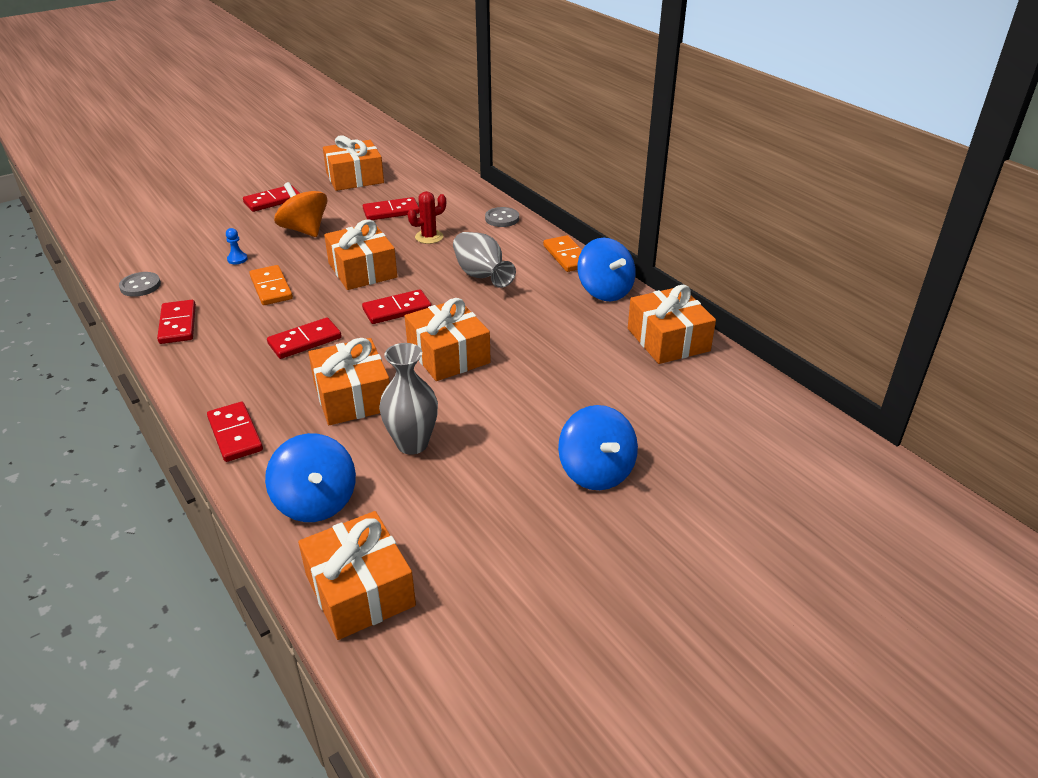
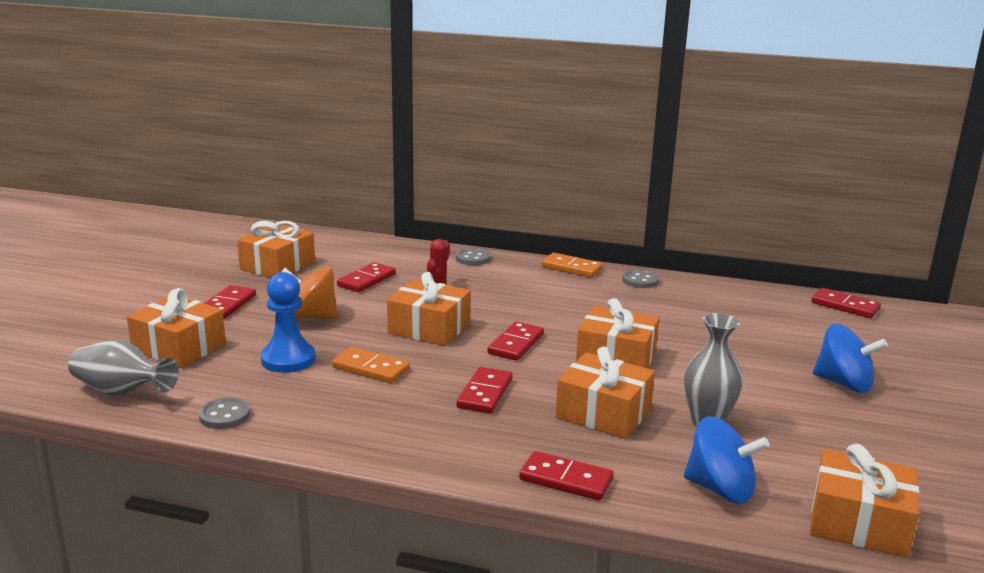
camera: 40 degrees left, 15 degrees down
red domino [157,300,196,344] -> red domino moved to [811,288,881,318]
blue pawn [226,228,248,264] -> blue pawn [261,272,316,373], size x2.27
grey vase [453,232,516,288] -> grey vase moved to [68,340,179,396]
blue spinning top [577,238,636,301] -> grey button [622,269,659,288]
orange gift [628,285,716,364] -> orange gift moved to [127,288,226,368]

